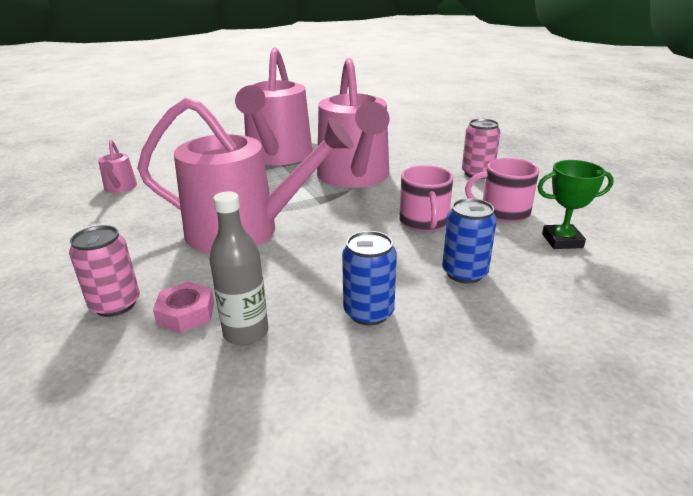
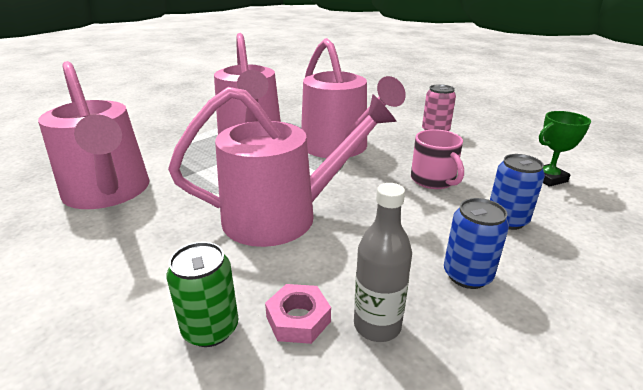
camera: 20 degrees left, 0 degrees up
pink can [69,225,140,317] -> green can [166,242,239,347]
pink watering can [98,140,137,193] -> pink watering can [38,61,150,209], size x2.43
pink mug [465,158,539,222] -> none

